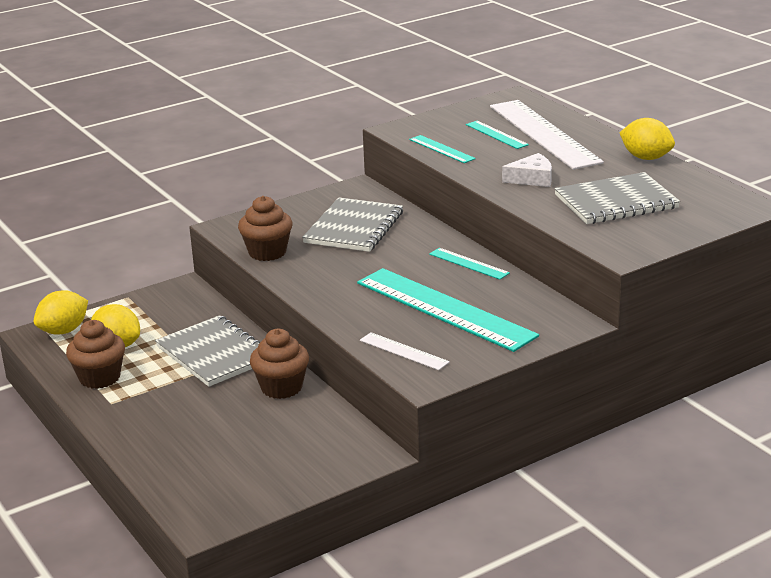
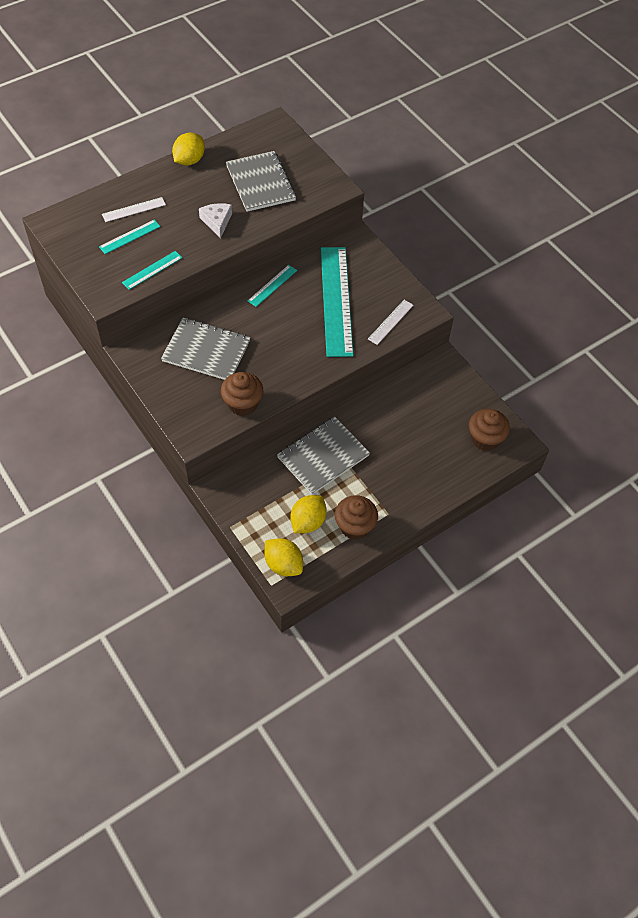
camera: 95 degrees left, 30 degrees up
brown cupcake [250,329,309,399] -> brown cupcake moved to [469,409,510,451]
turquoise ruler [357,268,539,352] -> turquoise ruler turned 45 degrees counterclockwise [321,247,353,357]
white ruler [490,100,604,170] -> white ruler [102,197,166,222], size x0.45

